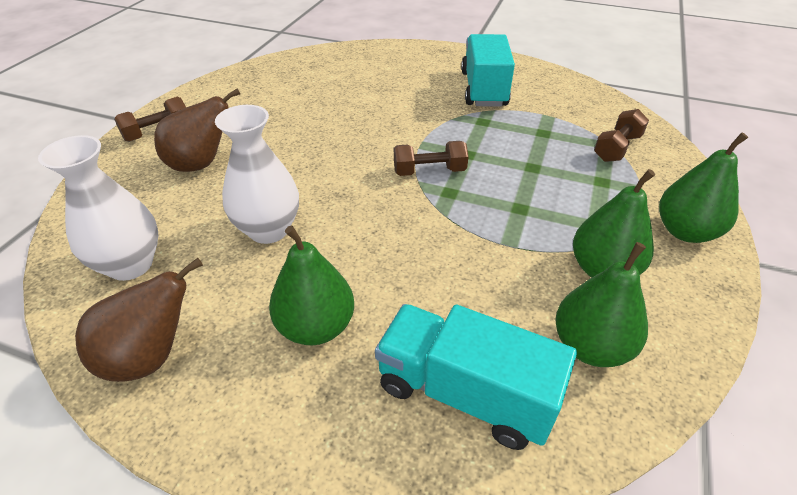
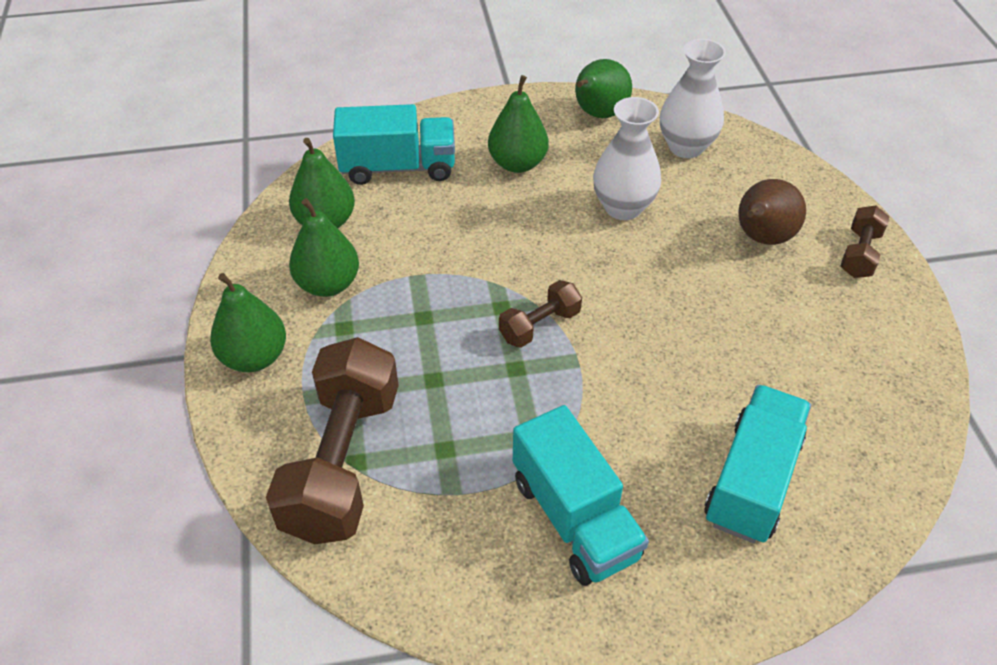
camera: 150 degrees right, 5 degrees up
brown pear [75,258,203,382] -> green pear [575,59,632,118]
brown dumbbell [594,109,649,162] -> brown dumbbell [266,337,399,544], size x2.07
none -> turquoise truck [704,385,811,543]

